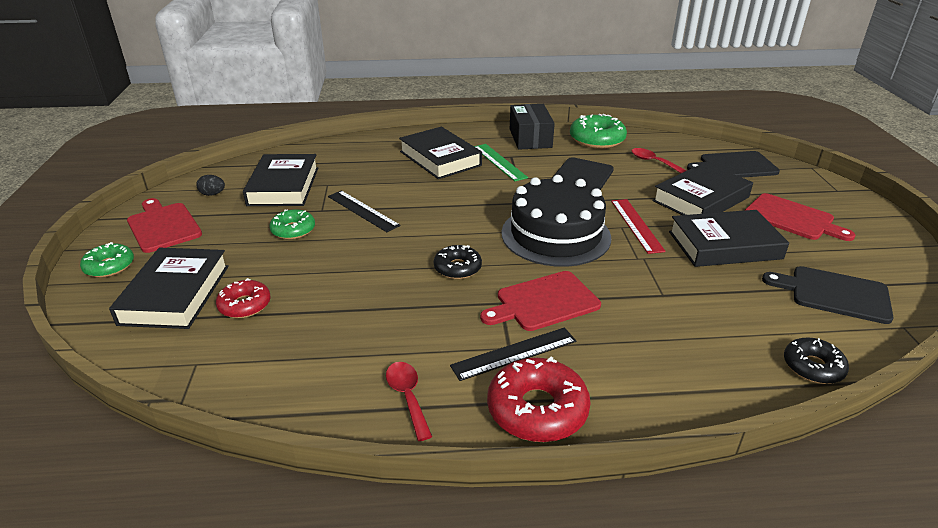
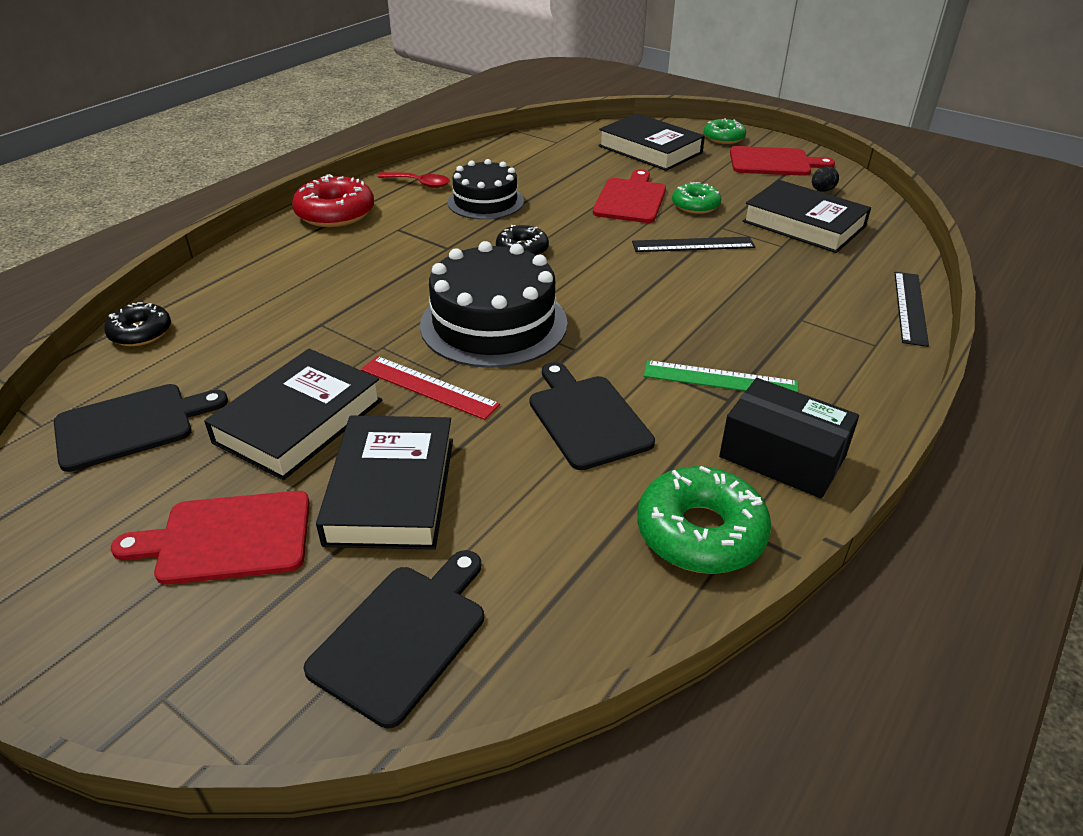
camera: 130 degrees right, 5 degrees up
red donut [216,278,271,318] -> none
black book [399,127,482,179] -> none
black ruler [450,327,576,381] -> black ruler moved to [895,272,929,347]
red cutting board [480,271,601,331] -> red cutting board moved to [593,169,666,223]
red spoon [631,148,687,173] -> none
none -> black cake [447,159,524,220]

